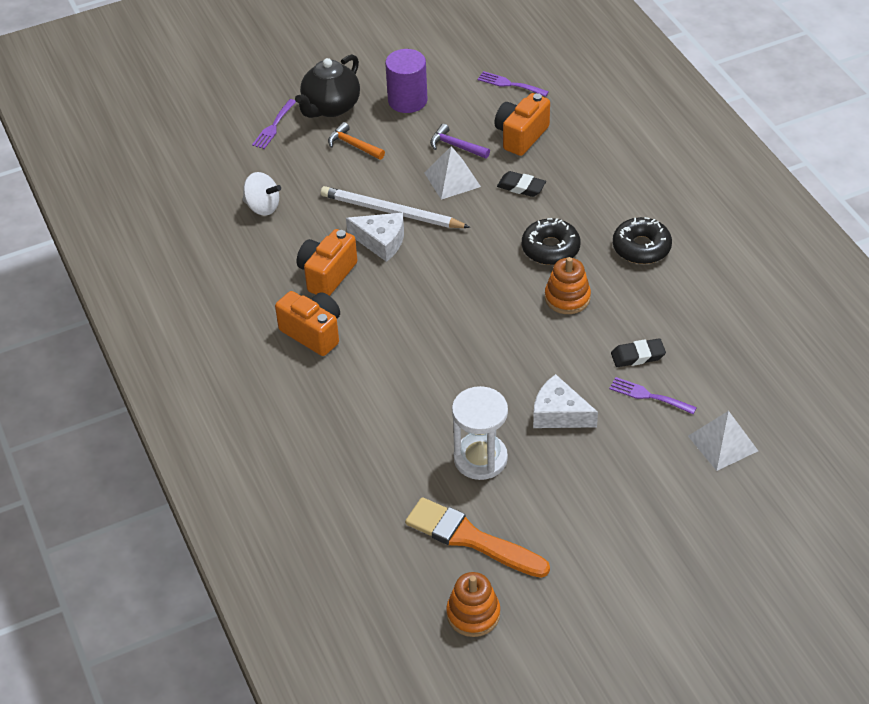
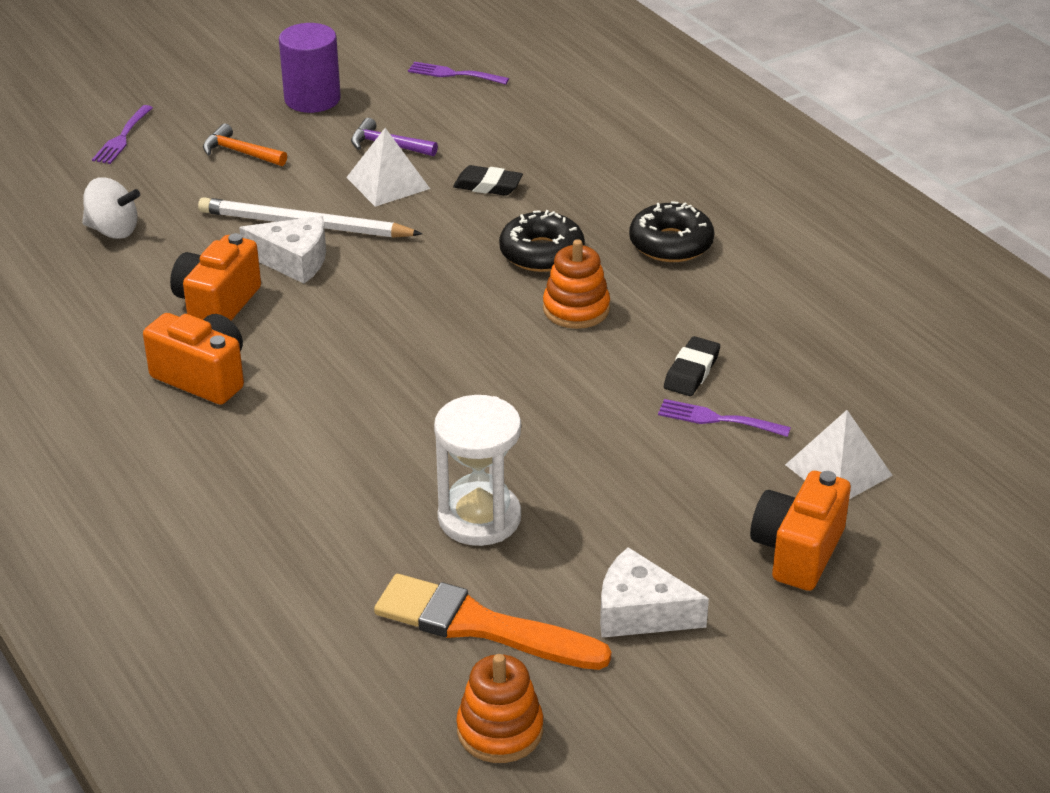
camera: 10 degrees left, 10 degrees down
black teapot [295,54,360,118] -> none
orange camera [494,93,550,156] -> orange camera moved to [750,471,851,591]
white cheese [533,374,598,428] -> white cheese moved to [600,547,709,638]
black eraser [611,338,666,367] -> black eraser turned 45 degrees counterclockwise [664,336,720,396]

